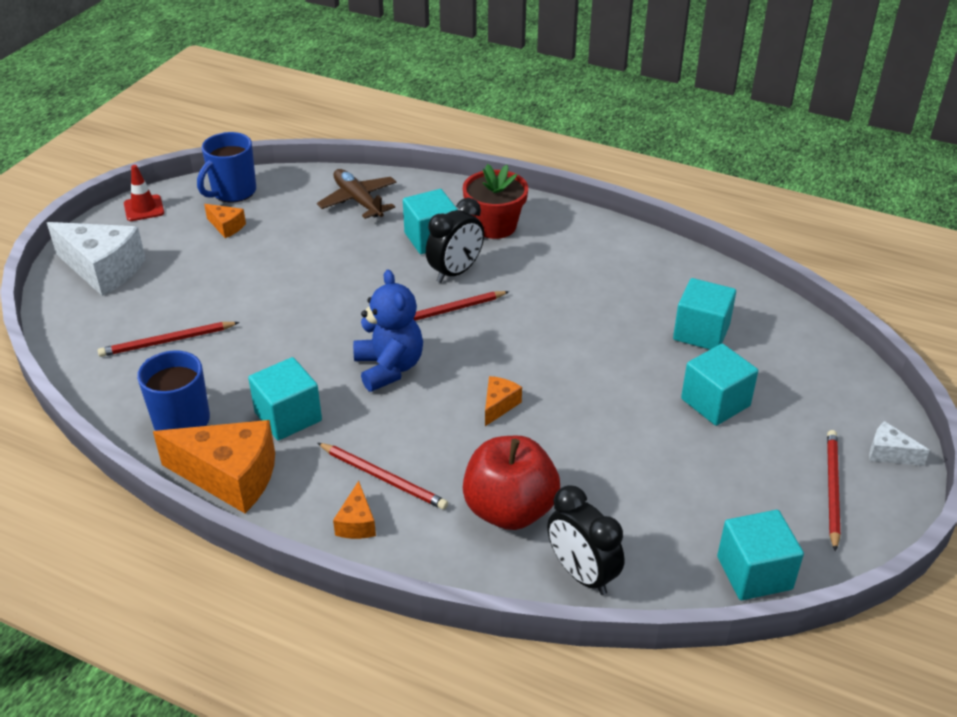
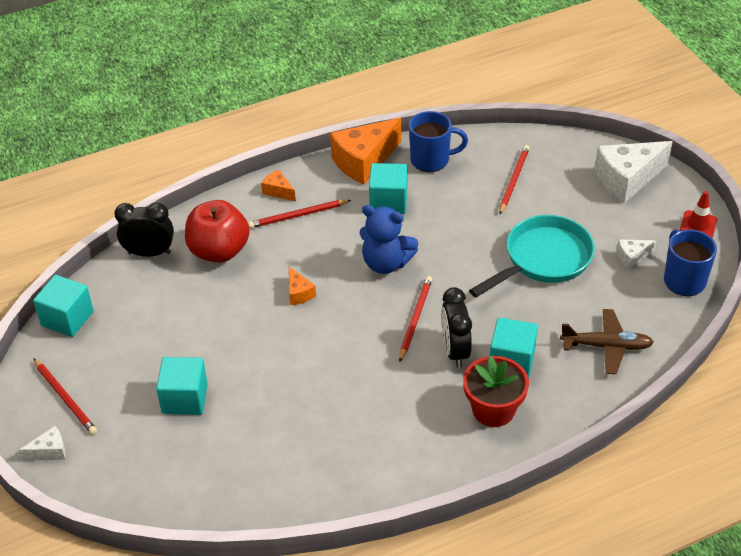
camera: 130 degrees right, 5 degrees up
orange cheese [204,204,246,238] -> white cheese [617,239,657,269]
turquoise cube [673,278,736,350] -> none
none -> turquoise pan [469,215,595,297]

